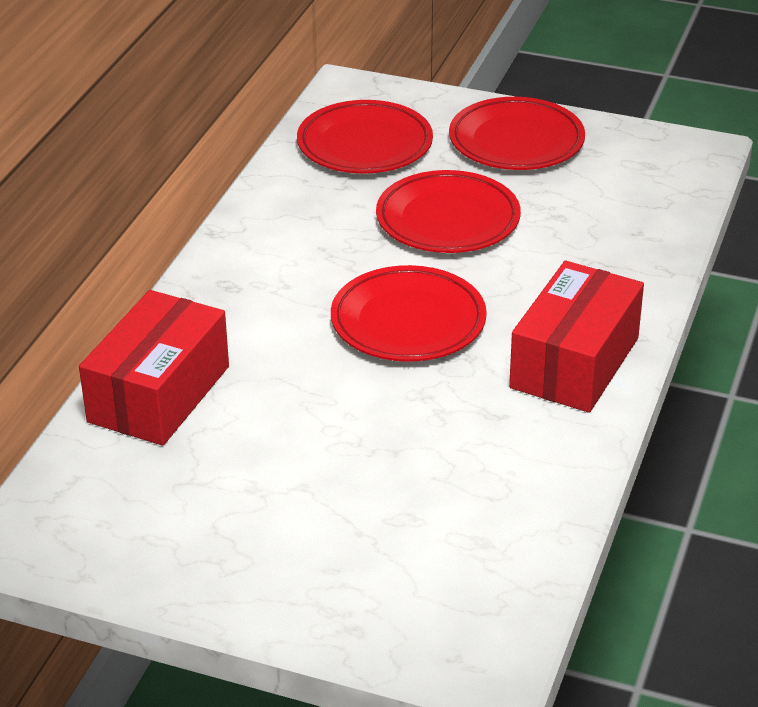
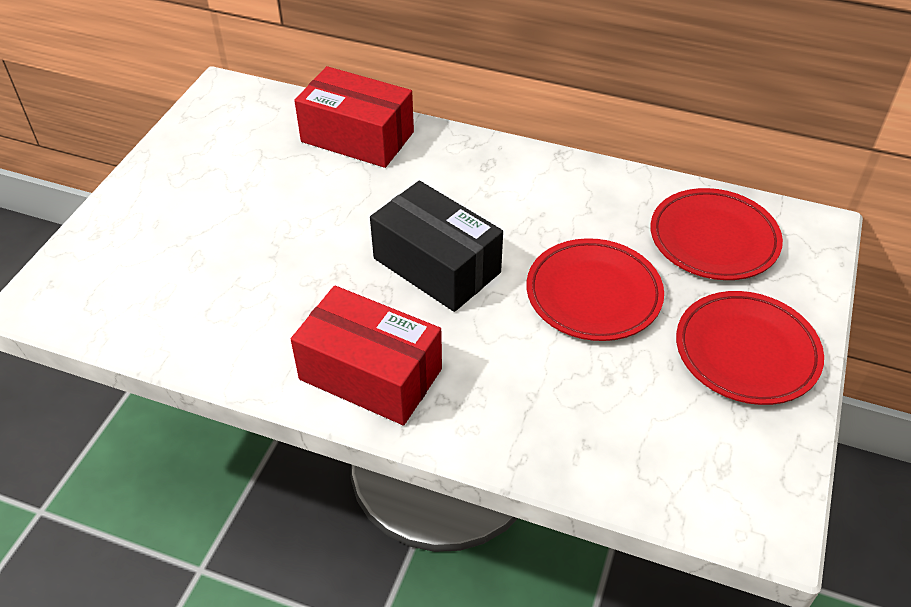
camera: 90 degrees right, 10 degrees up
red plate [331,265,487,362] -> black box [370,181,503,312]

